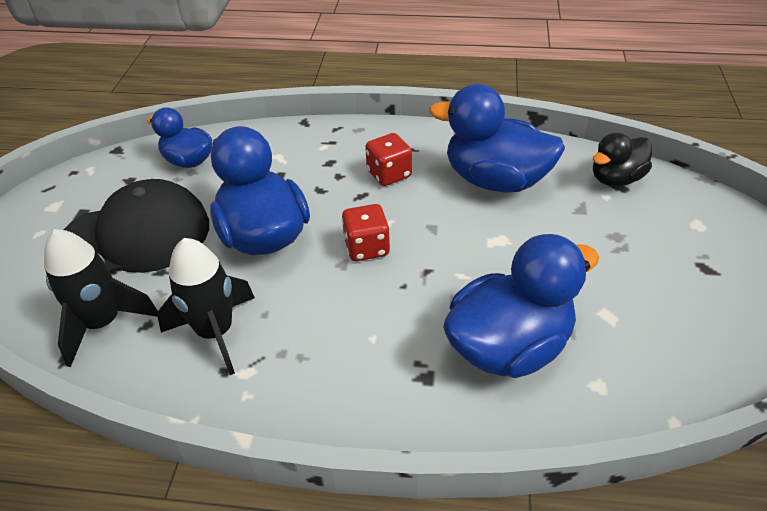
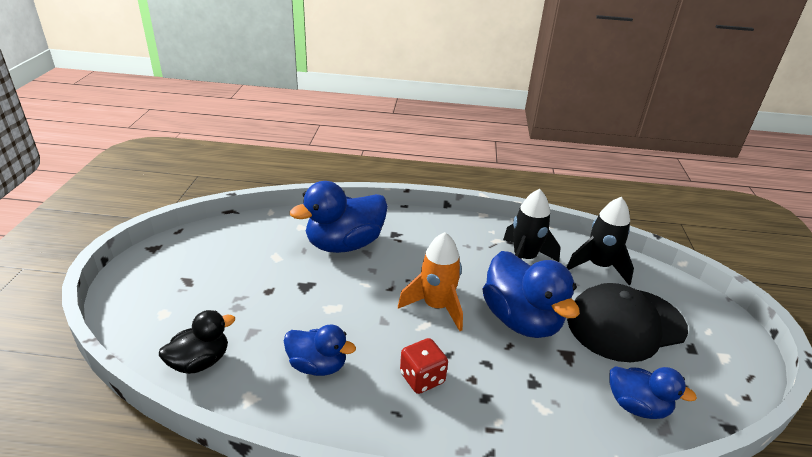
camera: 175 degrees right, 10 degrees down
red dice [342,204,390,261] -> orange rocket [398,232,463,331]
blue duck [429,84,565,193] -> blue duck [284,325,356,376], size x0.59

